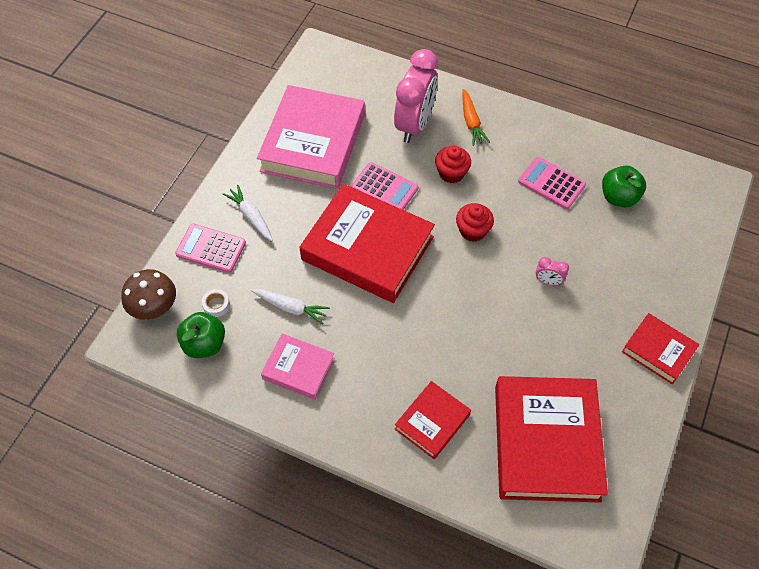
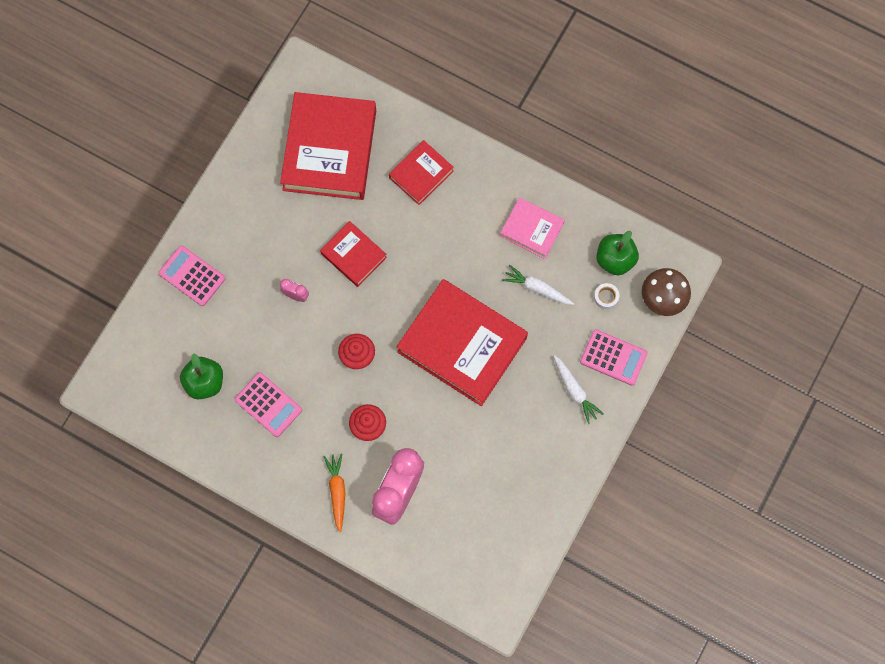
camera: 175 degrees left, 15 degrees up
pink book [257,85,365,189] -> none
pink calculator [351,162,418,210] -> pink calculator moved to [158,245,226,306]
red book [622,313,699,384] -> red book moved to [320,221,387,287]

